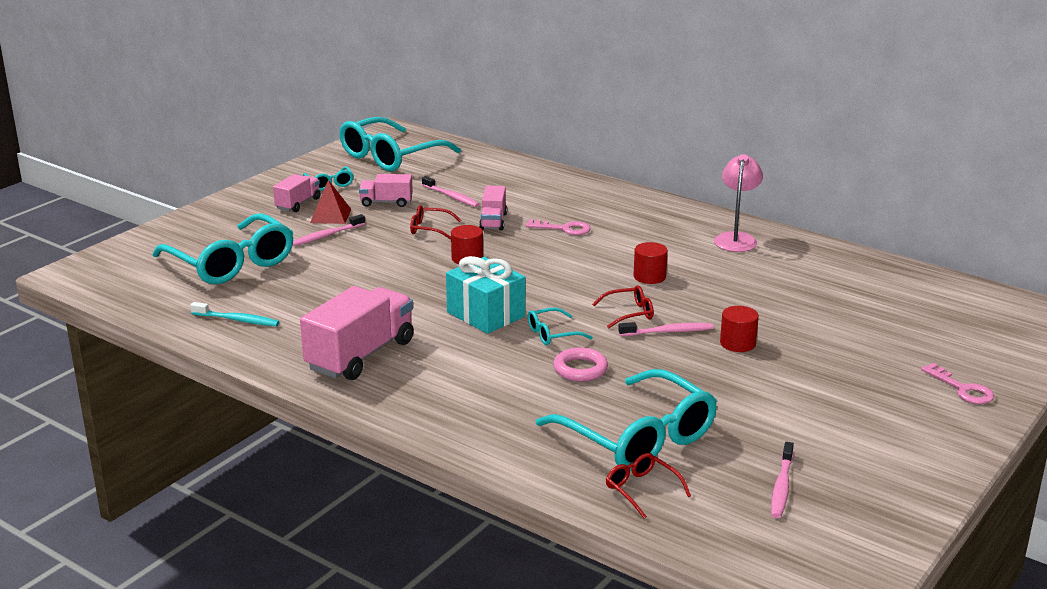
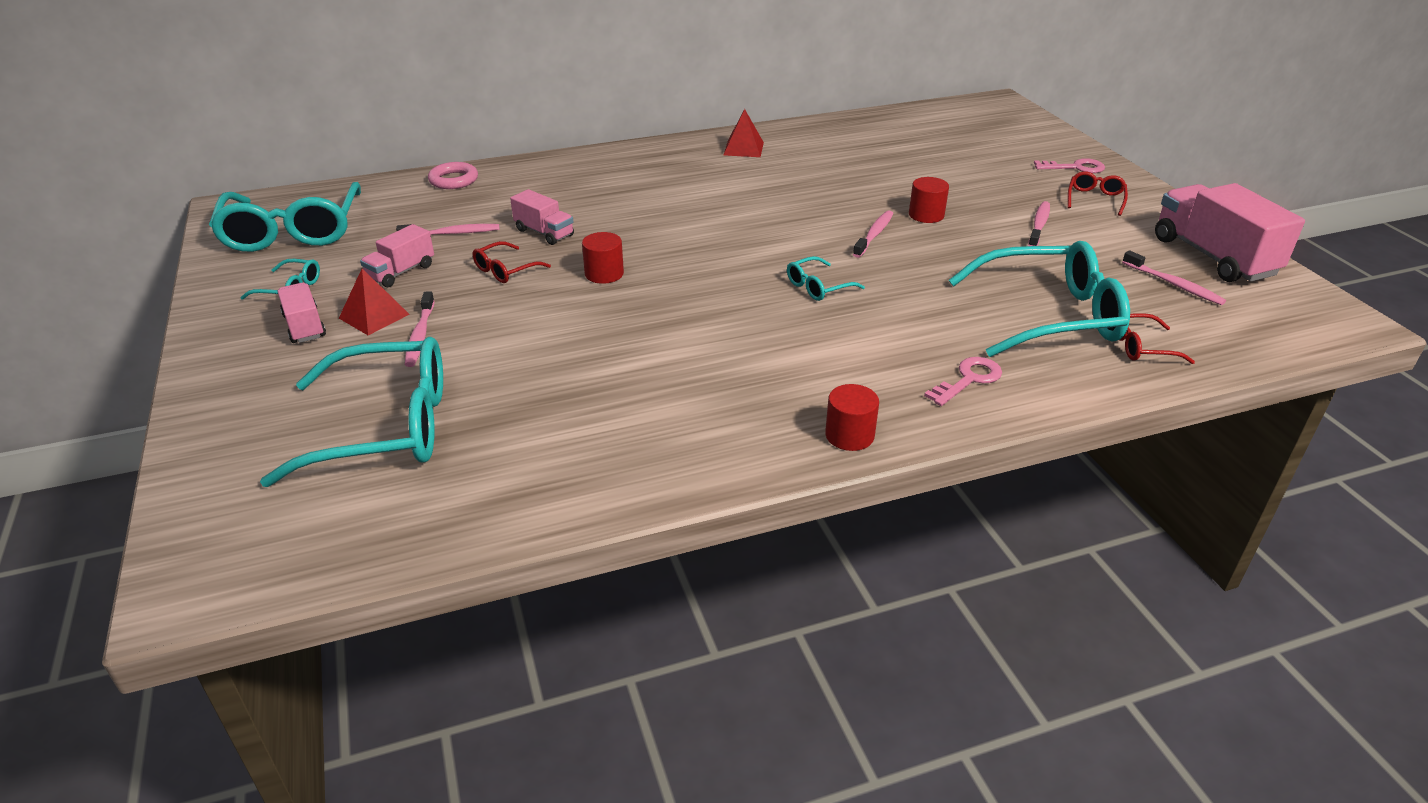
camera: 55 degrees left, 10 degrees up
turquoise toothbrush [190,302,279,326] -> none
pink truck [300,286,414,380] -> pink truck moved to [1155,183,1305,282]
turquoise gift [446,256,525,334] -> none
pink key [526,219,591,235] -> pink key moved to [924,357,1002,406]
turquoise glasses [528,308,593,345] -> turquoise glasses turned 45 degrees clockwise [787,256,865,301]
pink ring [553,347,608,382] -> pink ring moved to [428,162,478,189]
red glasses [592,286,654,329] -> red glasses moved to [1068,172,1128,216]
red cylinder [634,242,668,284] -> red cylinder moved to [825,384,879,451]
pink lamp [714,154,763,252] -> red pyramid [724,109,764,157]
none -> pink toothbrush [1028,201,1050,246]

